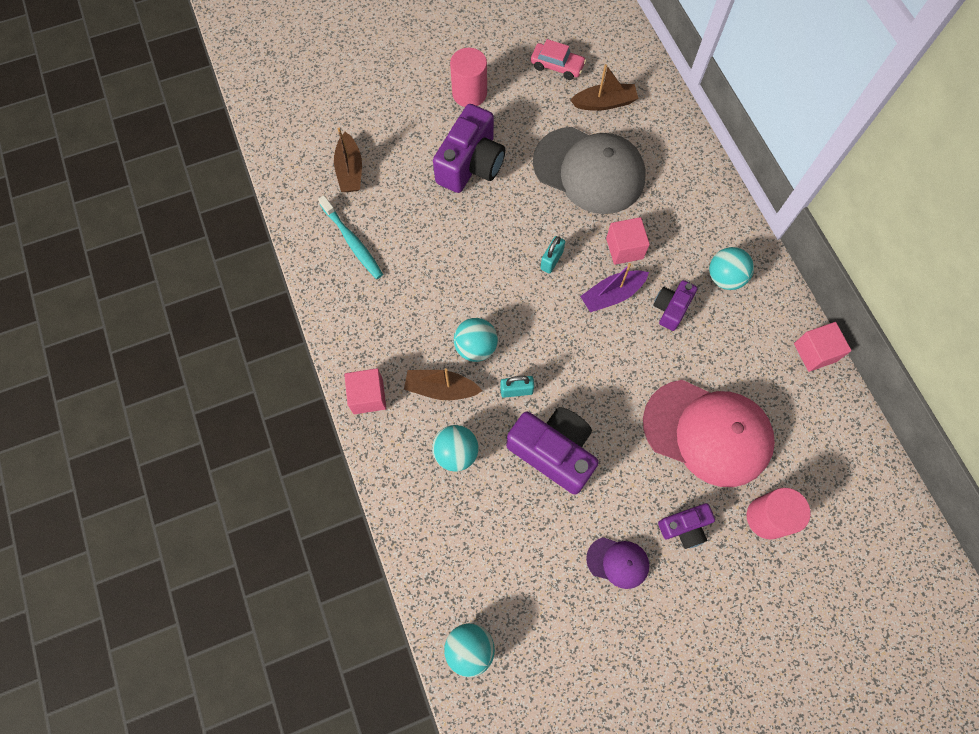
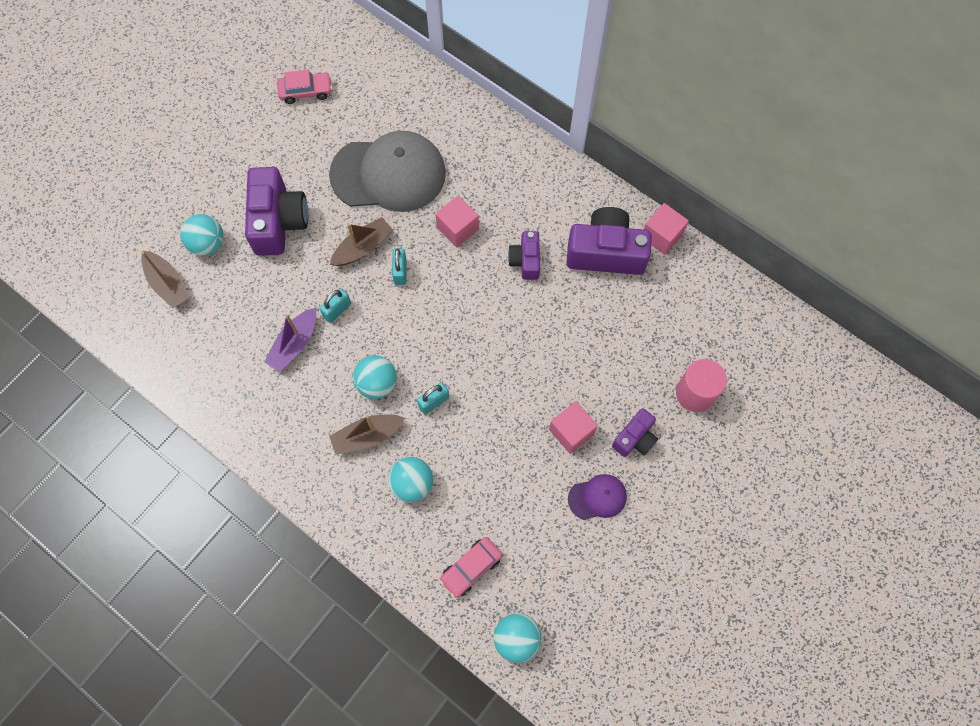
camera: 30 degrees left, 0 degrees up
turquoise toothbrush [318,195,383,279] -> none
pink cube [344,368,386,414] -> pink cube moved to [549,401,598,454]
pink cylinder [450,48,487,107] -> none
purple camera [506,407,599,495] -> purple camera moved to [566,207,652,275]
brown boat [571,64,638,111] -> brown boat moved to [330,217,393,266]
purple boat [580,263,649,312] -> purple boat moved to [264,308,317,372]
pink cap [643,380,775,487] -> none
turquoise ball [709,247,754,290] -> turquoise ball moved to [180,214,223,256]
none -> turquoise padlock [319,288,351,323]
none -> pink car [440,537,502,598]

